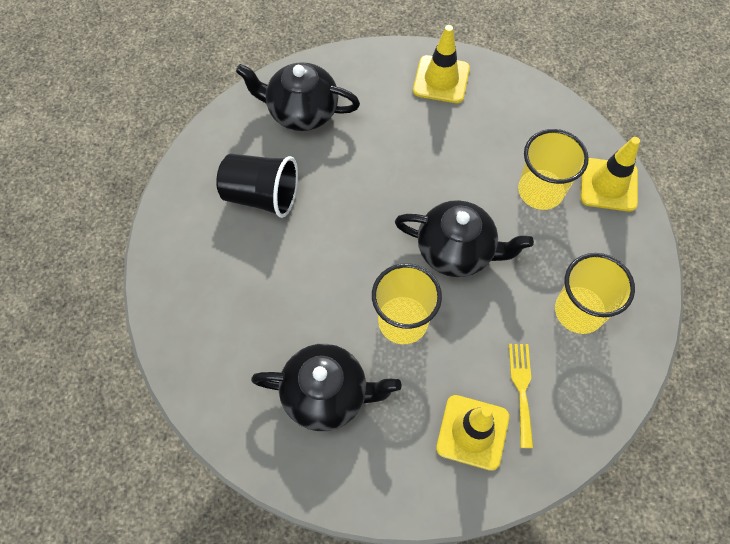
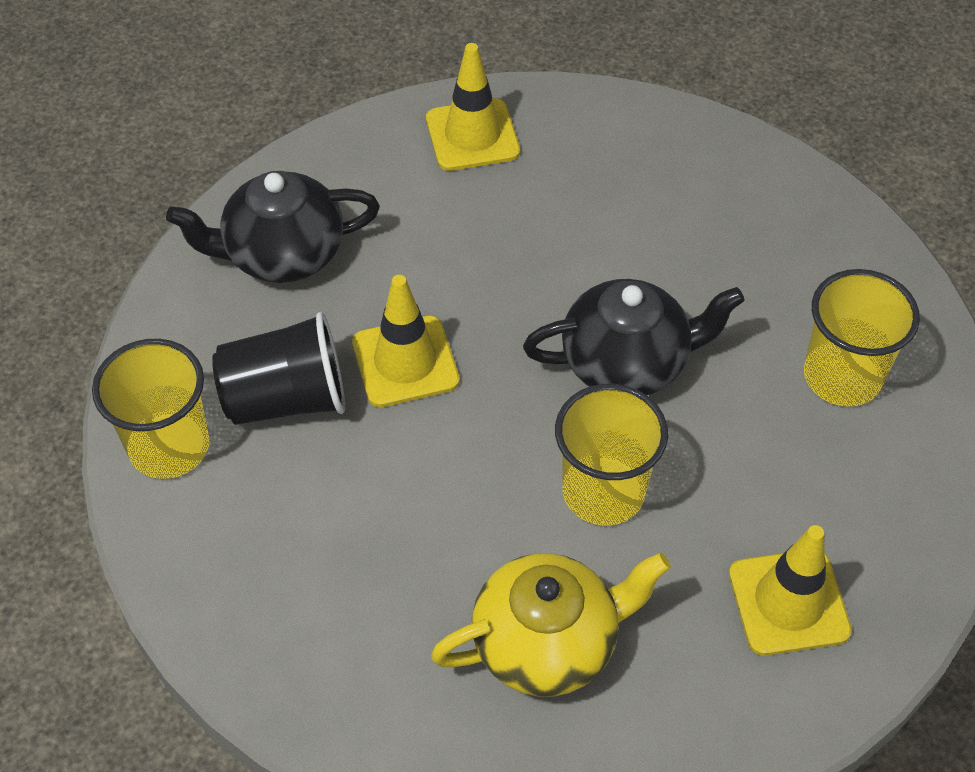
camera: 25 degrees left, 10 degrees down
black teapot [251,344,402,431] -> yellow teapot [431,553,671,697]
yellow fork [509,344,533,448] -> none
yellow cup [518,129,589,210] -> yellow cup moved to [92,339,209,479]
yellow traffic cone [581,137,640,212] -> yellow traffic cone moved to [352,275,460,407]

